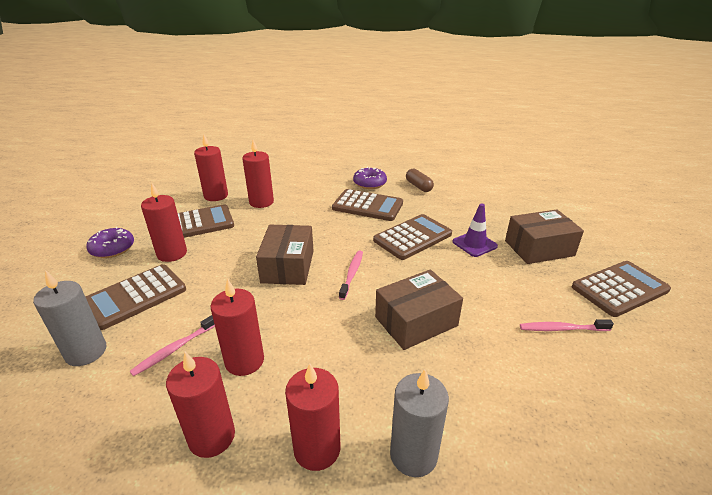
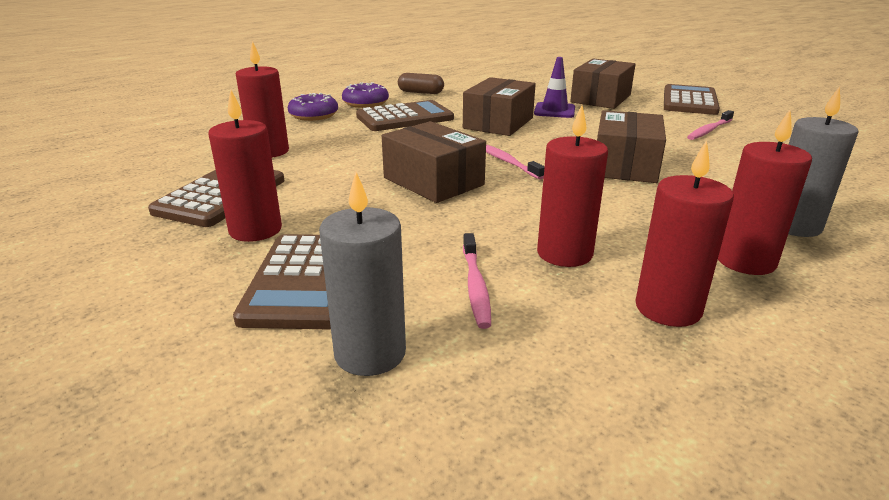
camera: 45 degrees left, 5 degrees down
purple donut [86,227,134,258] -> purple donut moved to [288,93,338,121]
red candle [194,135,228,201] -> none
brown calculator [373,214,452,260] -> brown box [463,77,536,136]

